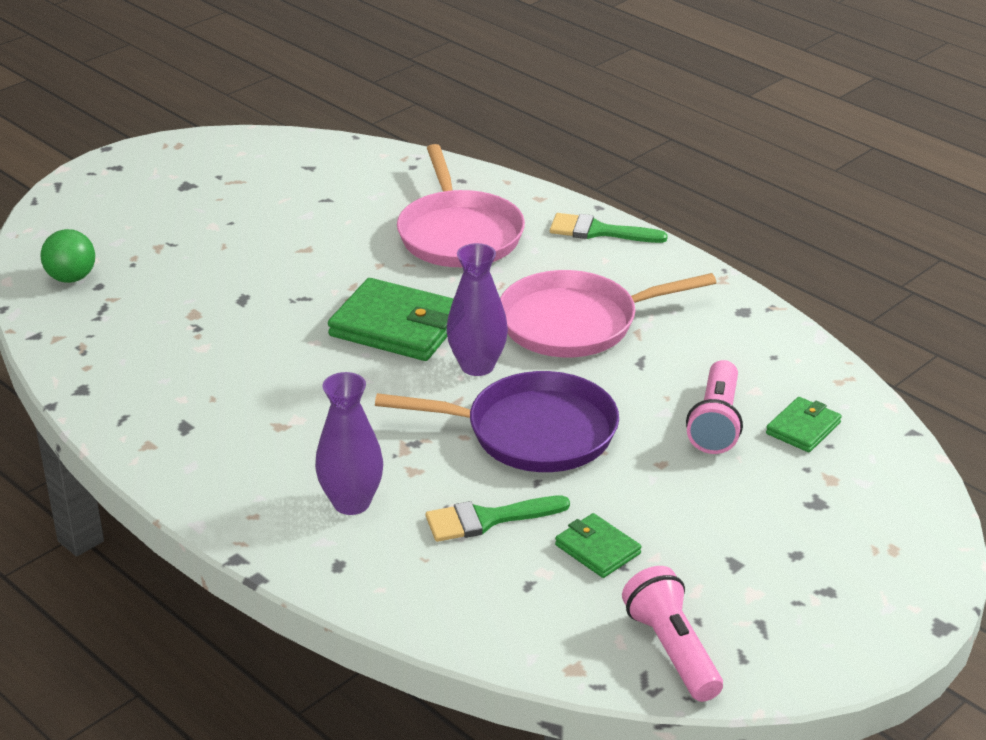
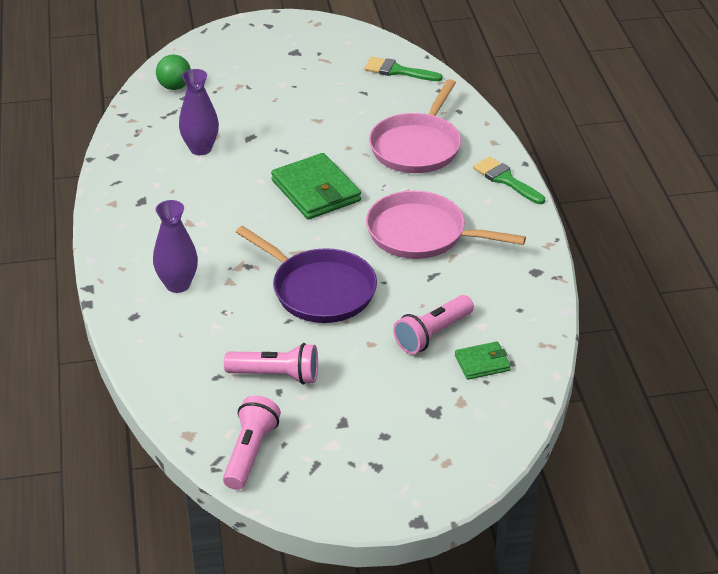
camera: 35 degrees right, 5 degrees up
green brush [426,495,570,542] -> green brush moved to [364,57,443,81]
purple vase [446,243,508,376] -> purple vase moved to [179,69,219,155]
green wallet [555,513,642,578] -> pink flashlight [224,343,318,385]

